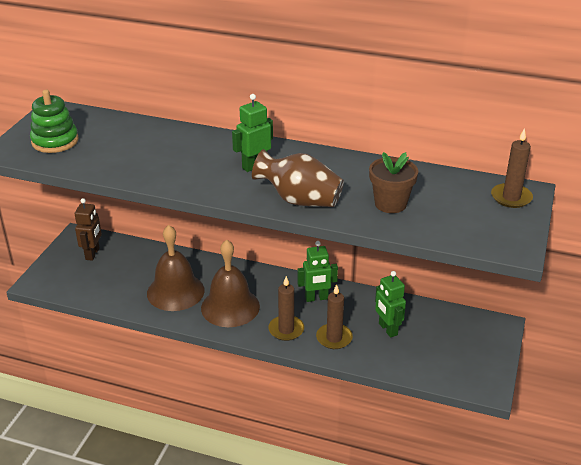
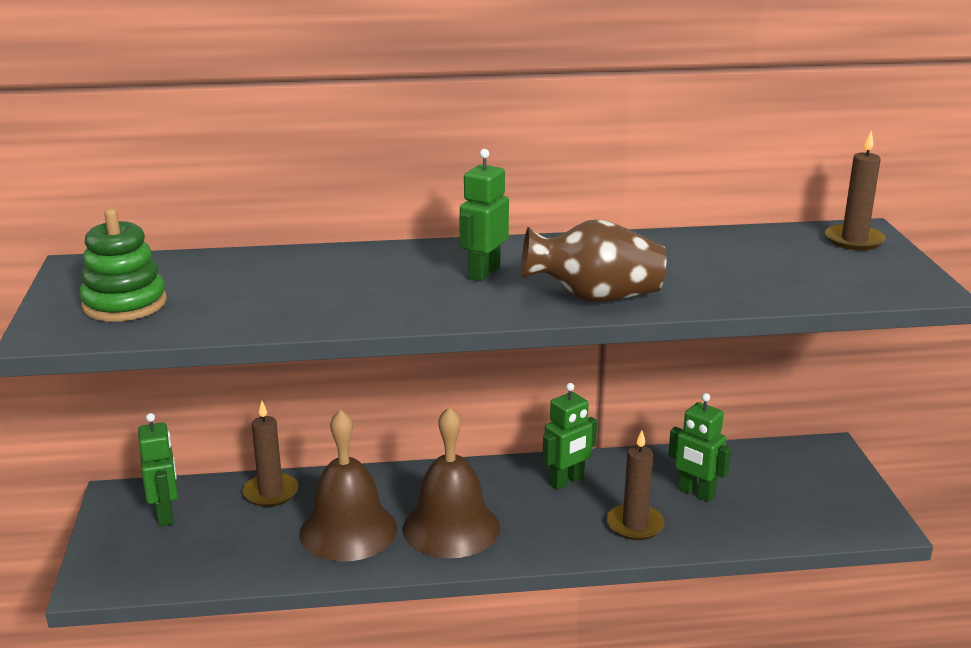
camera: 25 degrees left, 10 degrees down
brown robot [75,198,102,261] -> green robot [138,413,178,526]
brown candle [268,276,304,341] -> brown candle moved to [243,401,298,507]
brown flower pot [369,152,418,213] -> none

